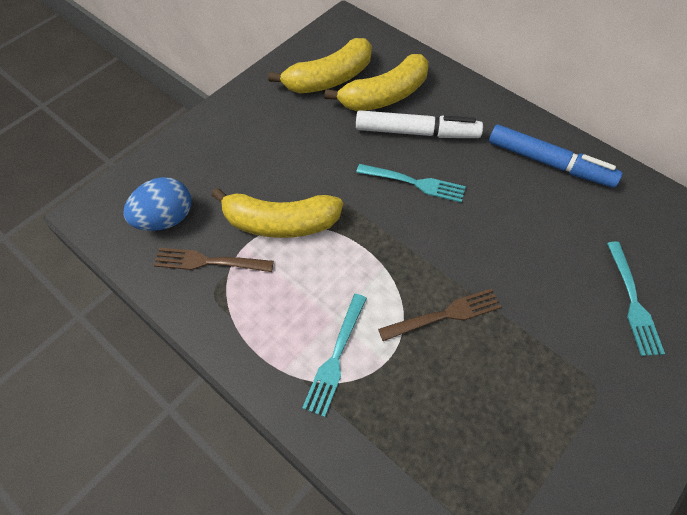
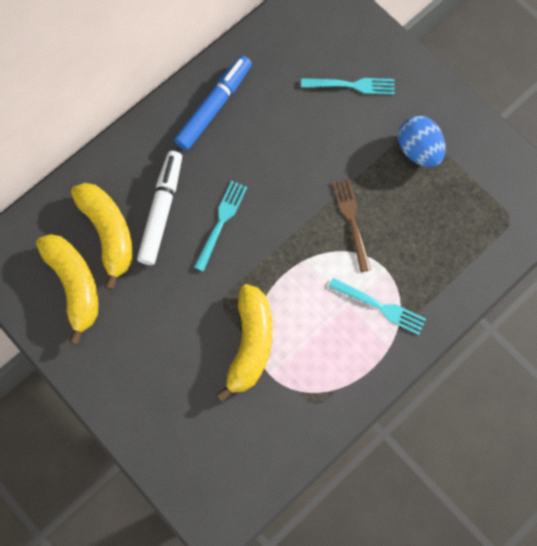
camera: 85 degrees left, 15 degrees up
blue egg [123,177,191,231] -> blue egg moved to [398,116,446,167]
brown fork [154,248,274,272] -> none

